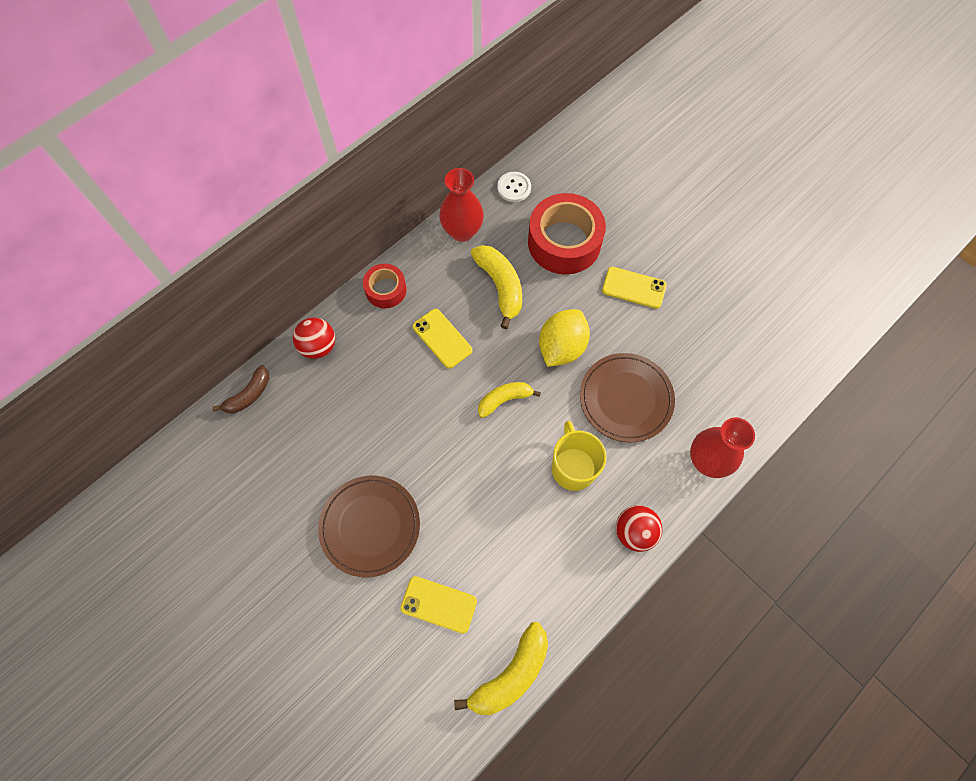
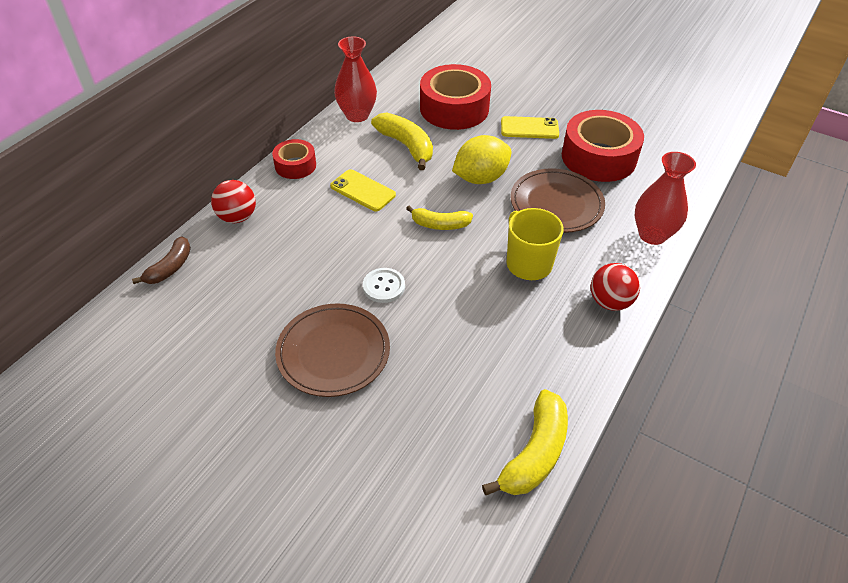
camera: 15 degrees left, 20 degrees down
yellow phone [400,576,477,634] -> none
yellow banana [478,382,541,418] -> yellow banana turned 135 degrees counterclockwise [406,206,473,230]
white button [497,172,531,202] -> white button moved to [363,268,405,303]
yellow lemon [539,309,590,367] -> yellow lemon turned 45 degrees clockwise [452,135,512,184]
none -> red tape [562,110,644,182]

